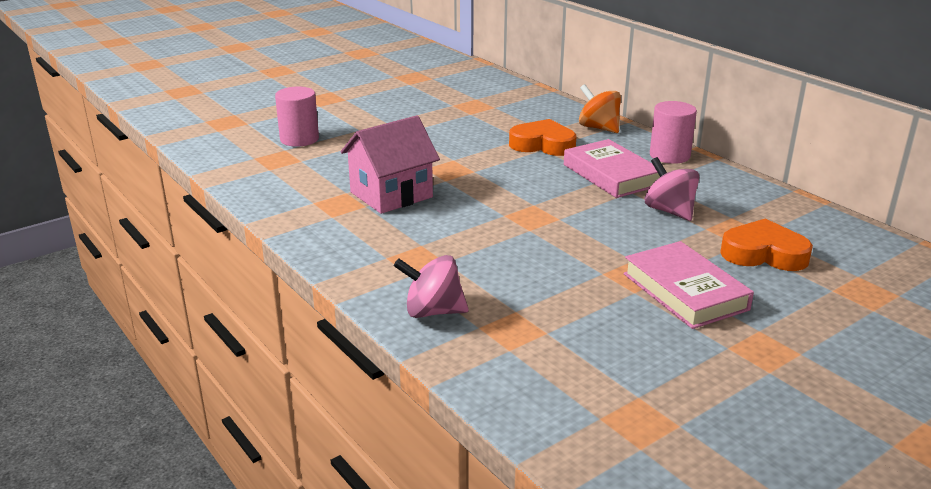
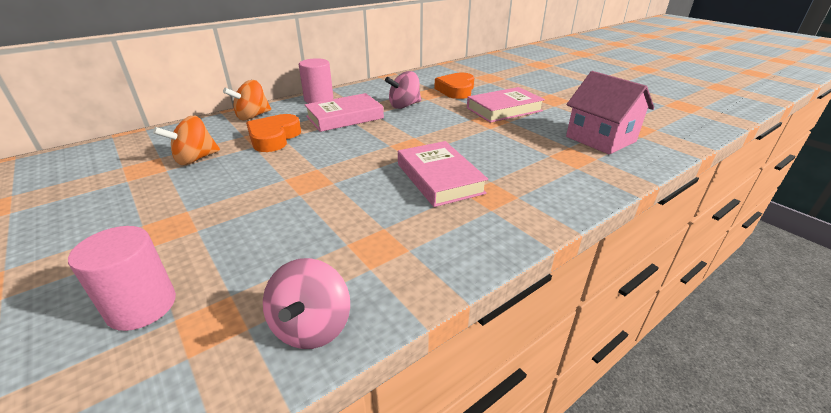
camera: 90 degrees left, 5 degrees up
pink house [340,115,440,214] -> pink house moved to [566,71,654,154]
pink spinning top [393,255,469,318] -> pink spinning top moved to [263,258,350,349]
none -> orange spinning top [153,116,220,165]
none -> pink book [398,141,488,207]

